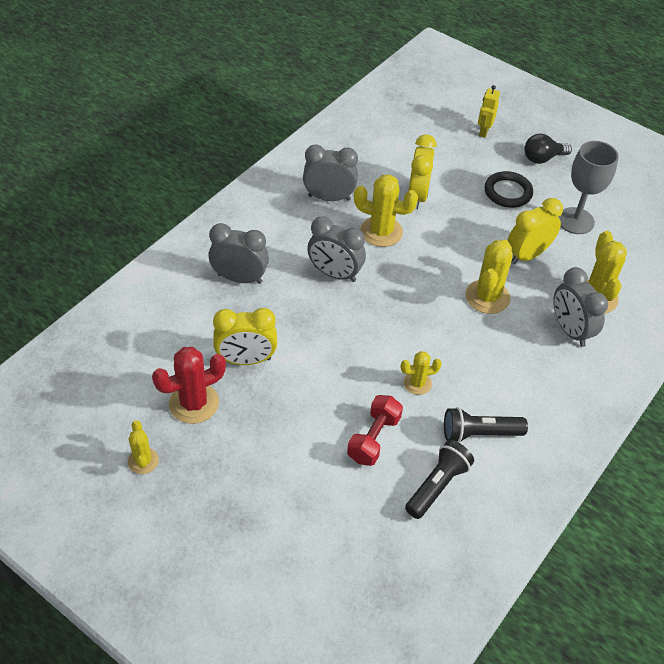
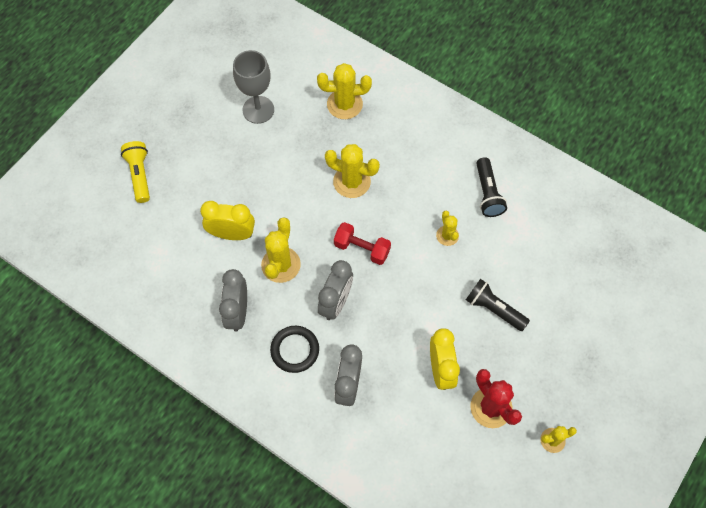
camera: 90 degrees left, 15 degrees up
red dumbbell [347,395,403,466] -> red dumbbell moved to [334,222,391,265]
black flashlight [405,440,474,519] -> black flashlight moved to [466,279,530,331]
yellow robot [478,85,500,138] -> yellow flashlight [121,141,150,203]
black ring [485,171,533,208] -> black ring moved to [270,326,319,373]
yellow clock [507,198,563,264] -> none
black light bulb [524,134,572,164] -> none
grey clock [553,267,608,347] -> none

